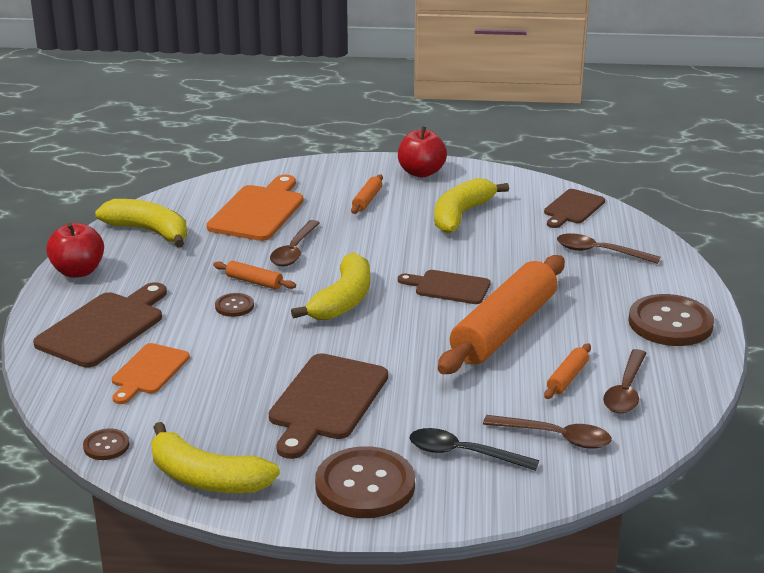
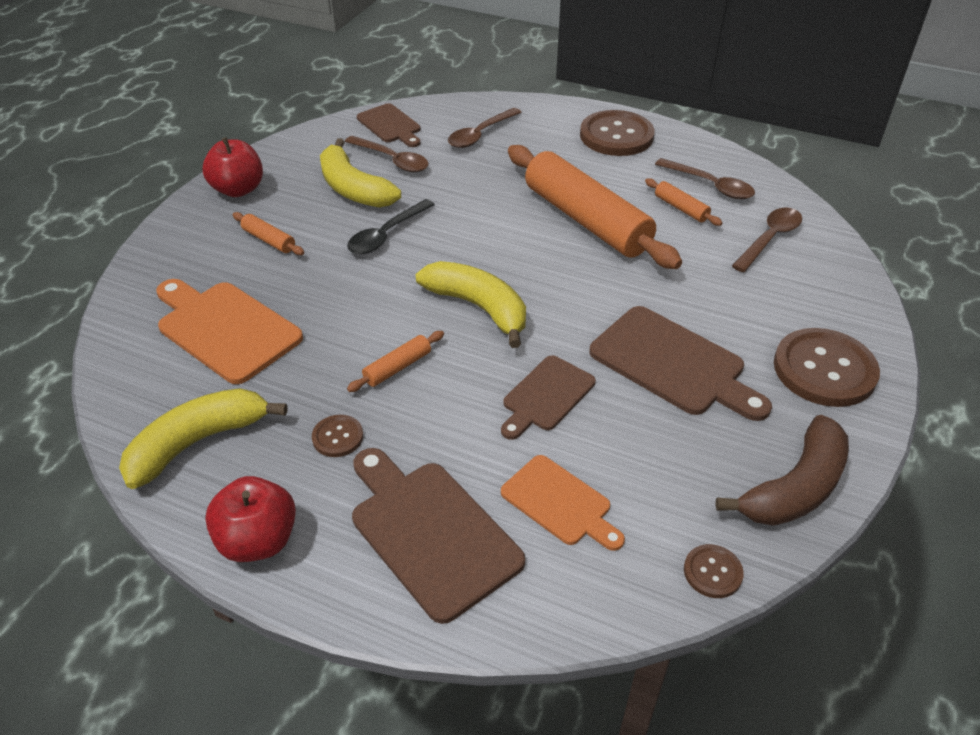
camera: 70 degrees left, 15 degrees up
yellow banana [151,422,280,493] -> brown banana [715,415,849,526]
brown button [215,293,254,317] -> brown button moved to [312,415,363,457]
brown spoon [270,220,320,266] -> brown spoon moved to [345,136,429,172]
brown cutting board [398,270,491,304] -> brown cutting board moved to [501,355,596,440]
black spoon [409,428,539,471] -> black spoon moved to [347,199,435,254]

